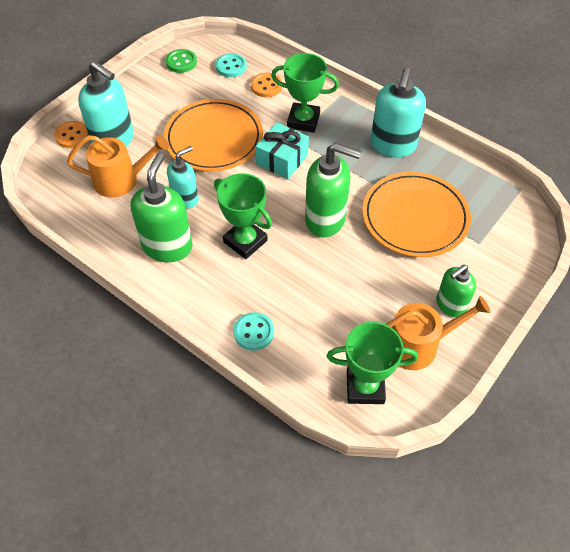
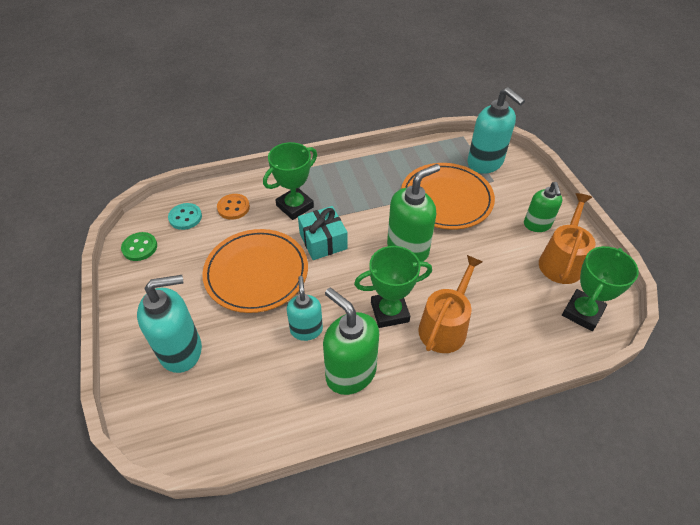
camera: 55 degrees left, 5 degrees down
orange button [54,121,89,148] -> none
orange watering can [67,135,169,198] -> orange watering can moved to [418,255,483,353]
turquoise button [234,312,274,351] -> none
turquoise soap dispenser [371,68,426,157] -> turquoise soap dispenser moved to [467,87,525,173]

